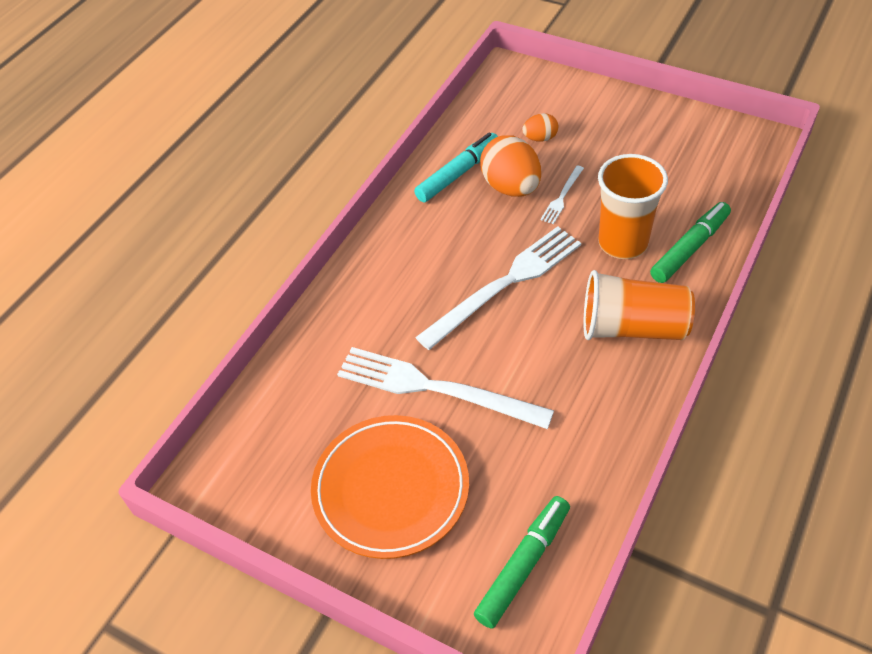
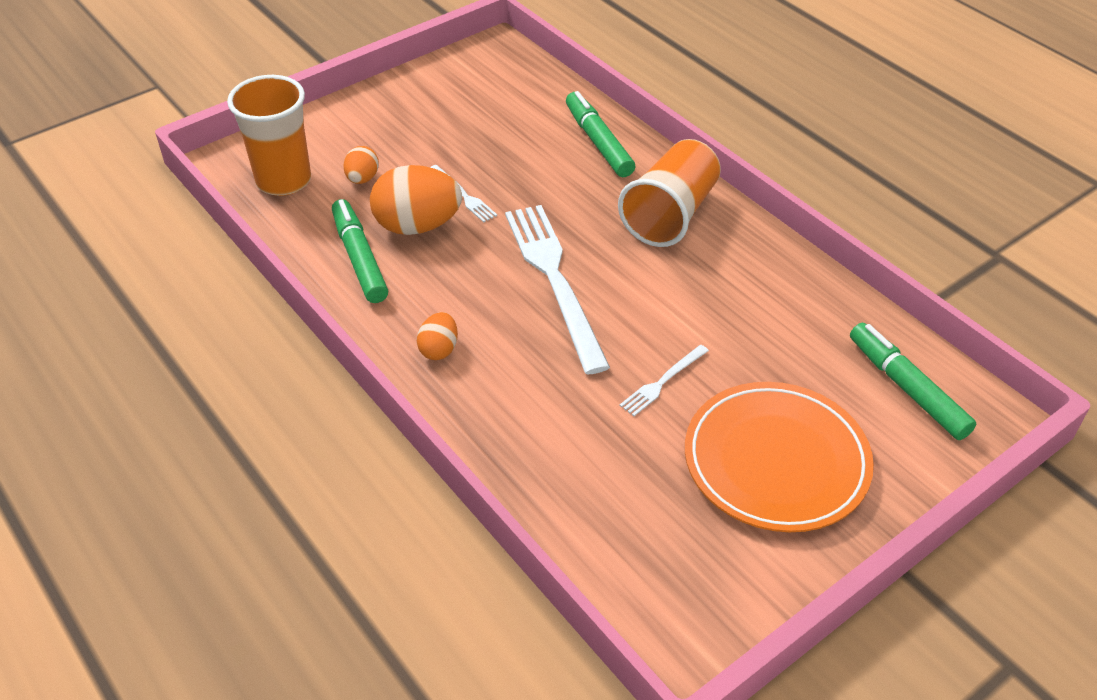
camera: 70 degrees left, 5 degrees down
white fork [337,347,554,429] -> white fork [619,345,709,416], size x0.45
turquoise marker [414,133,498,202] -> green marker [332,199,388,303]
orange cup [598,154,668,259] -> orange cup moved to [227,75,311,196]
none -> orange egg [417,312,458,360]

